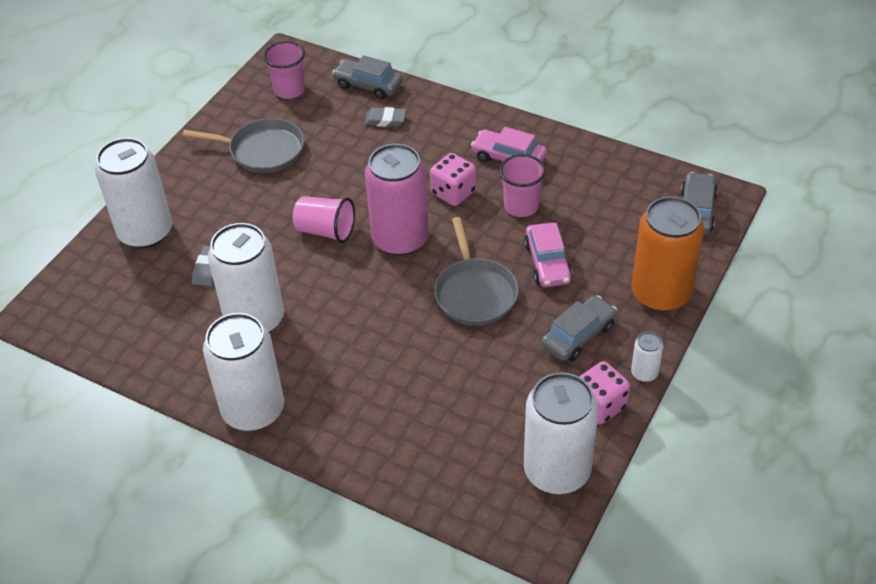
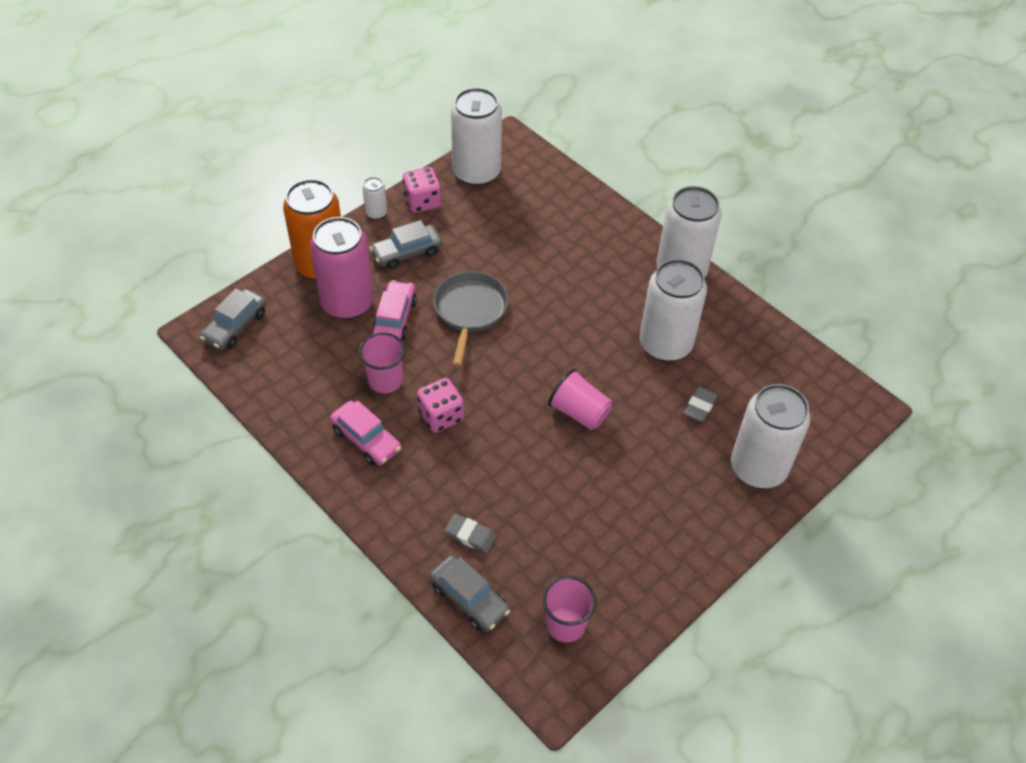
camera: 165 degrees left, 5 degrees up
grey pan [182,118,304,173] -> none
pink can [365,144,429,256] -> pink can moved to [310,217,374,319]

